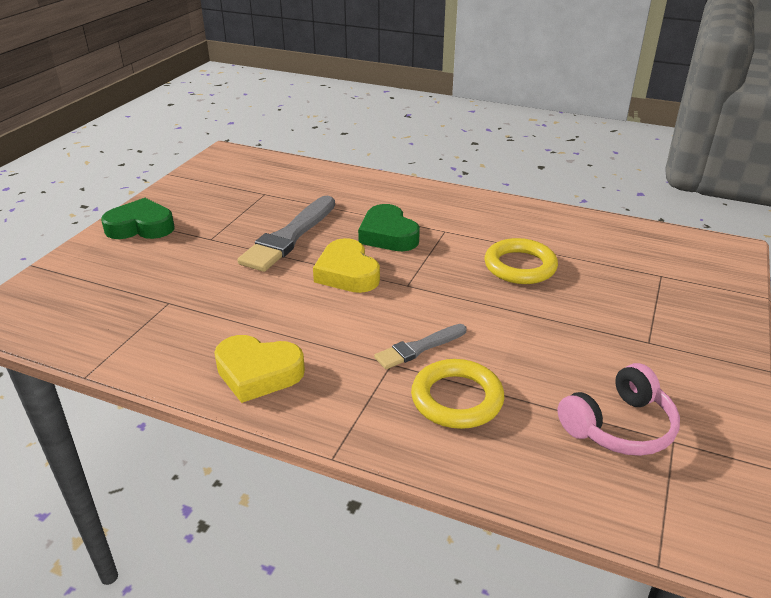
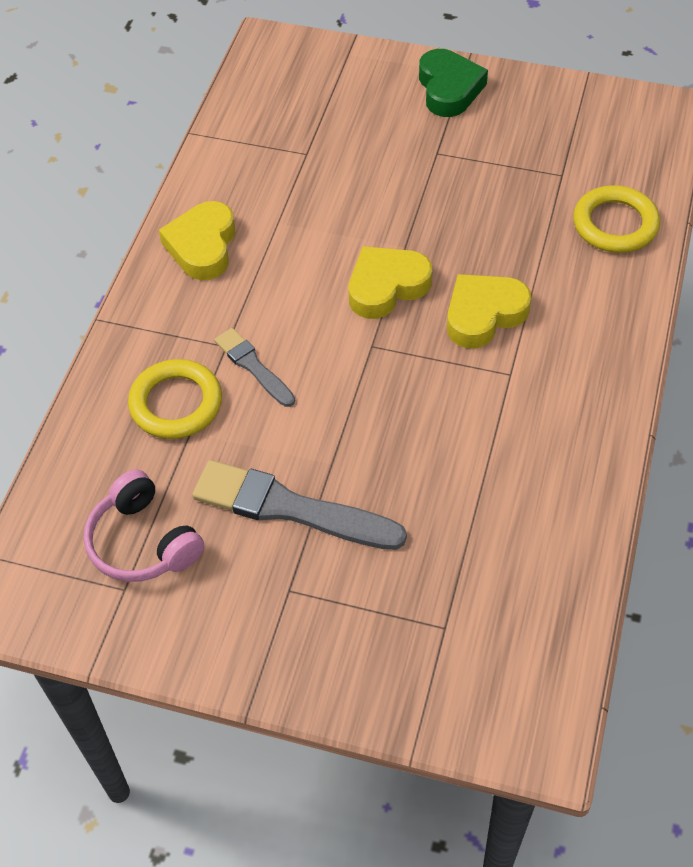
camera: 85 degrees right, 20 degrees up
grey brush [237,196,335,272] -> grey brush moved to [192,460,407,550]
green heart [358,204,420,251] -> yellow heart [447,274,531,348]
yellow ring [485,238,558,284] -> yellow ring moved to [573,185,660,253]

